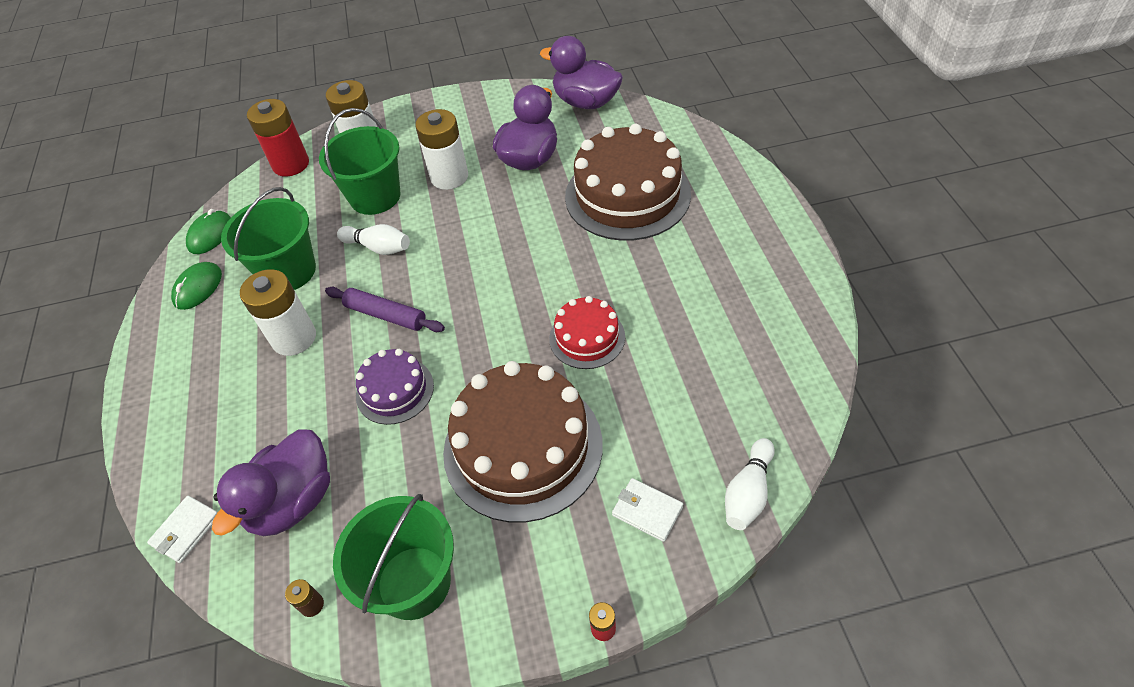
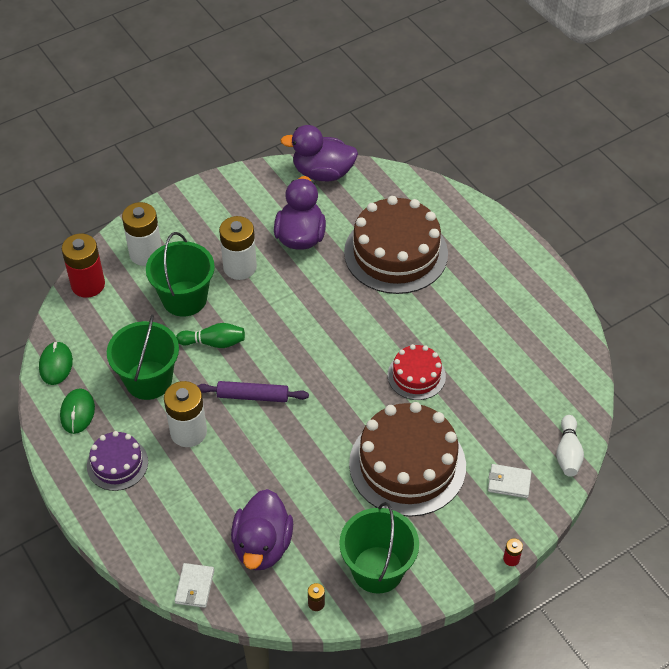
camera: 25 degrees left, 0 degrees up
white bowling pin [337,224,410,255] -> green bowling pin [176,323,245,348]
purple cake [356,349,434,425] -> purple cake moved to [87,431,148,491]

